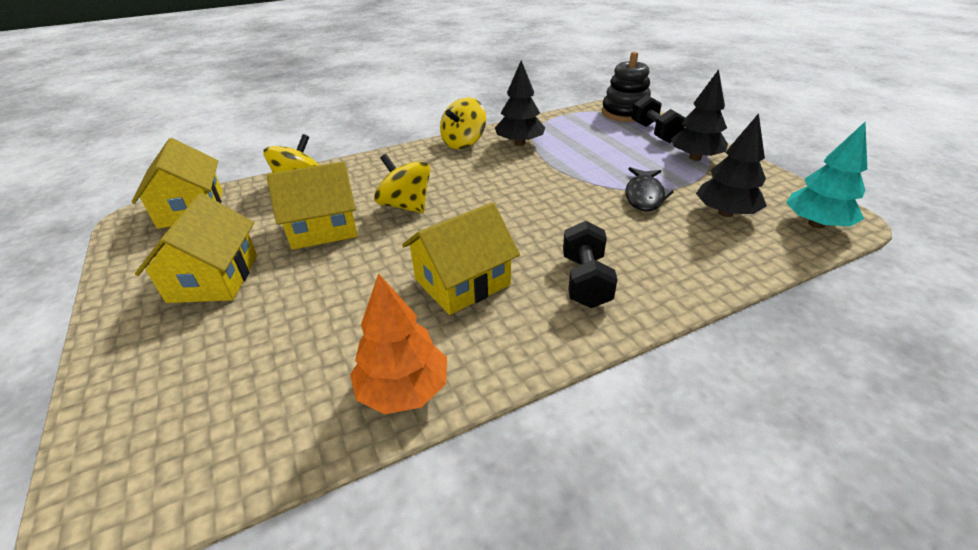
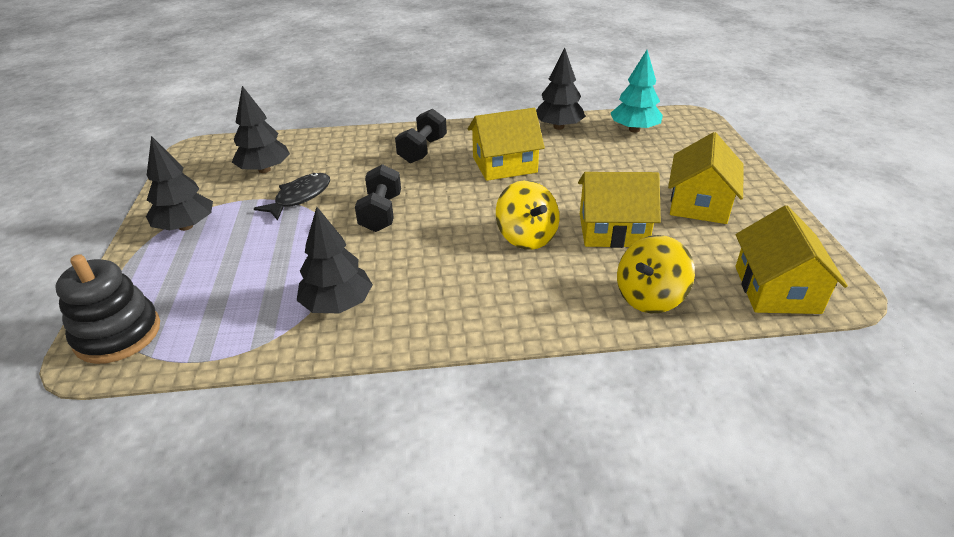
camera: 160 degrees left, 0 degrees up
orange tree [350,273,447,414] -> black tree [536,47,586,130]
yellow spinning top [440,97,486,149] -> none
black dumbbell [632,95,685,143] -> black dumbbell moved to [355,164,401,232]
turquoise tree [786,122,867,228] -> turquoise tree moved to [611,50,663,133]

